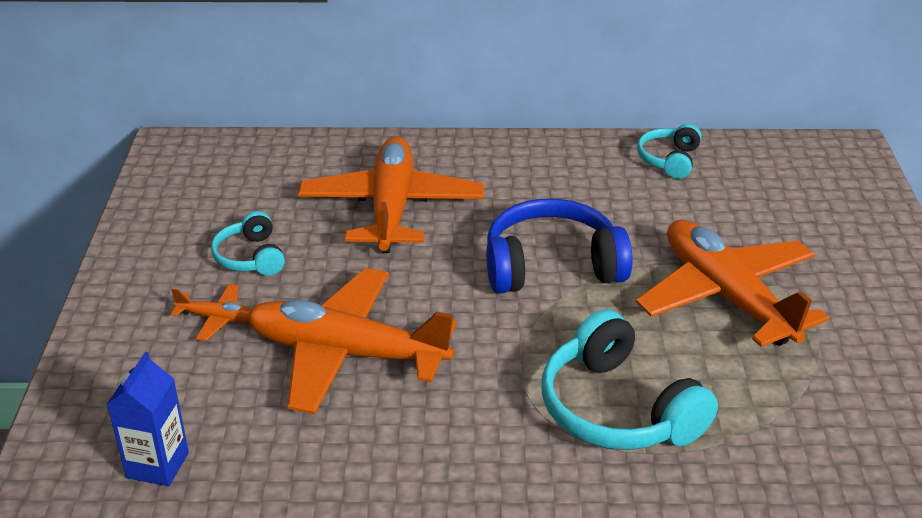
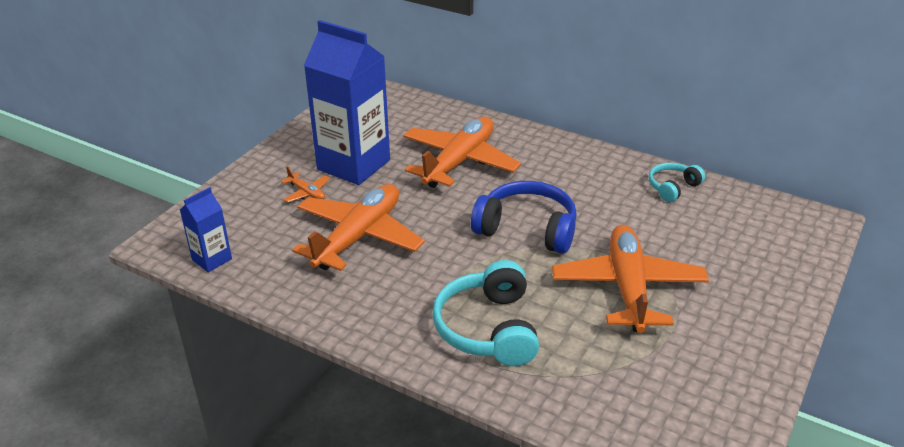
camera: 30 degrees right, 0 degrees up
turquoise headphones [211,211,285,276] -> blue carton [304,20,390,185]
orange plane [247,268,456,414] -> orange plane turned 75 degrees clockwise [292,184,425,271]

